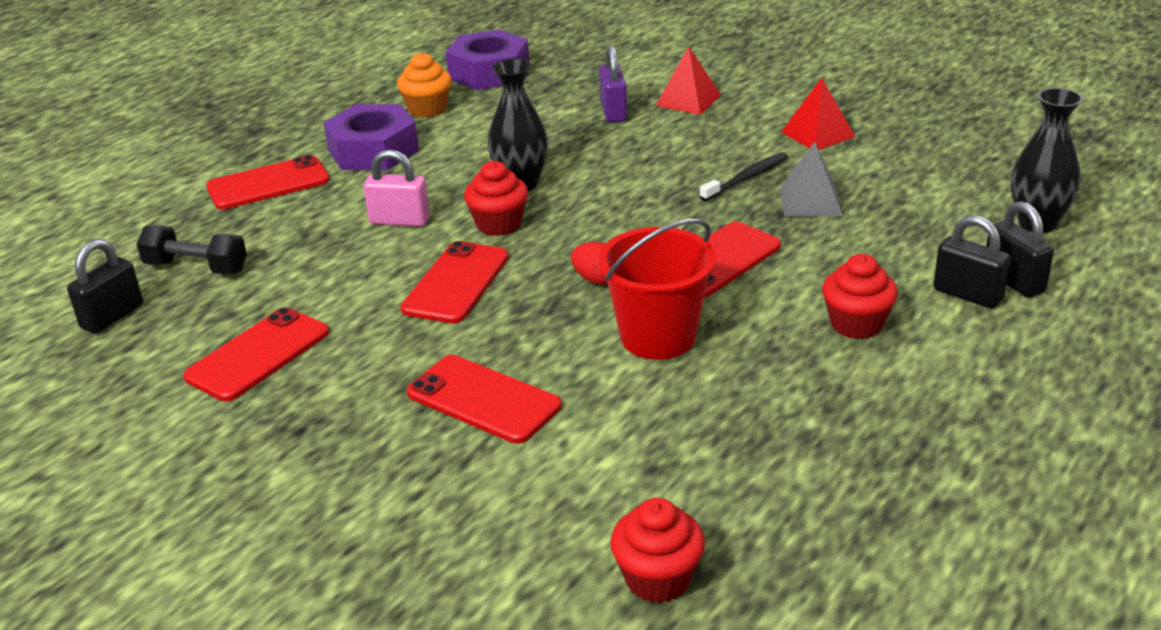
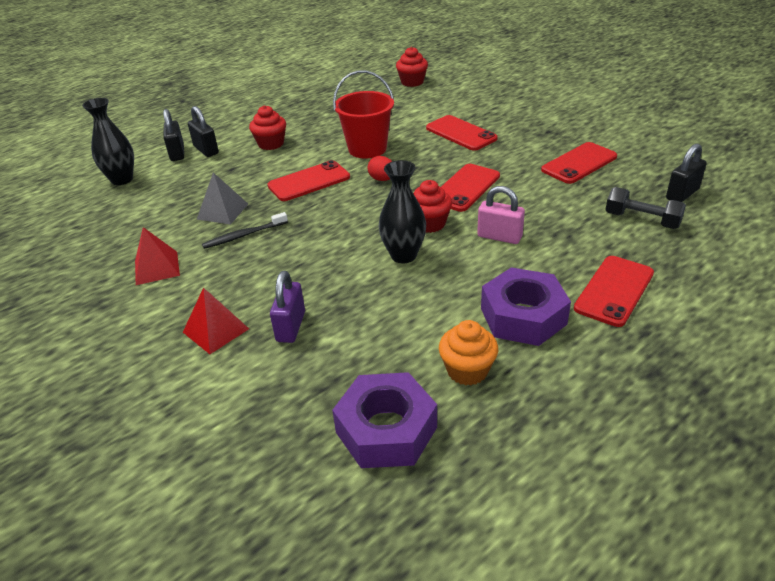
camera: 165 degrees left, 5 degrees up
red phone [206,155,330,210] -> red phone turned 45 degrees counterclockwise [574,256,654,327]

